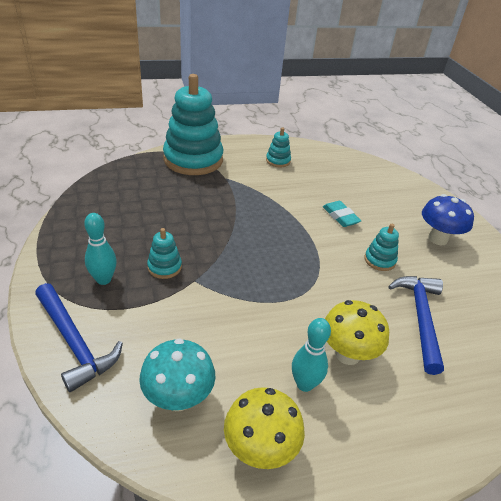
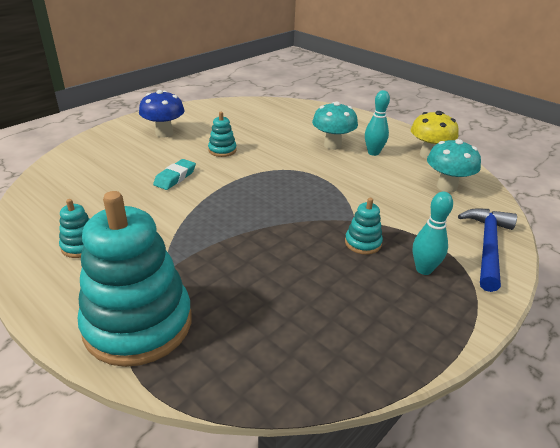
camera: 120 degrees left, 5 degrees down
yellow mushroom [325,300,389,365] -> turquoise mushroom [312,102,358,150]
blue hammer [388,276,444,375] -> none

